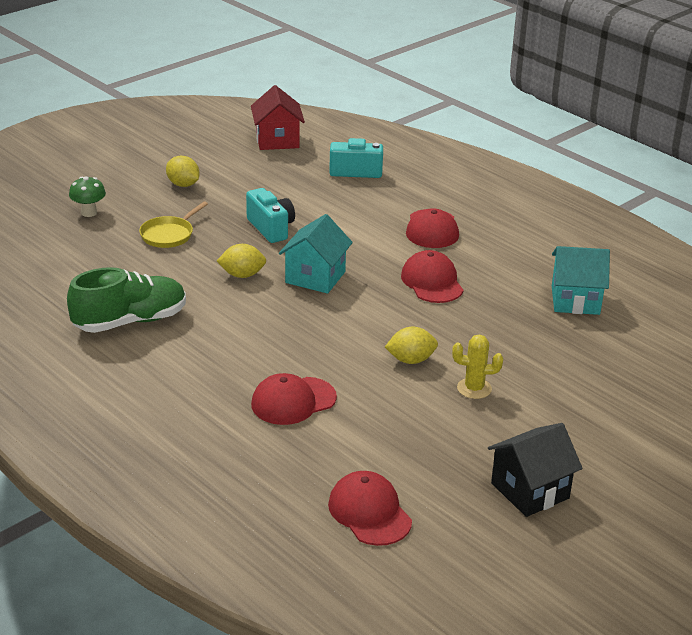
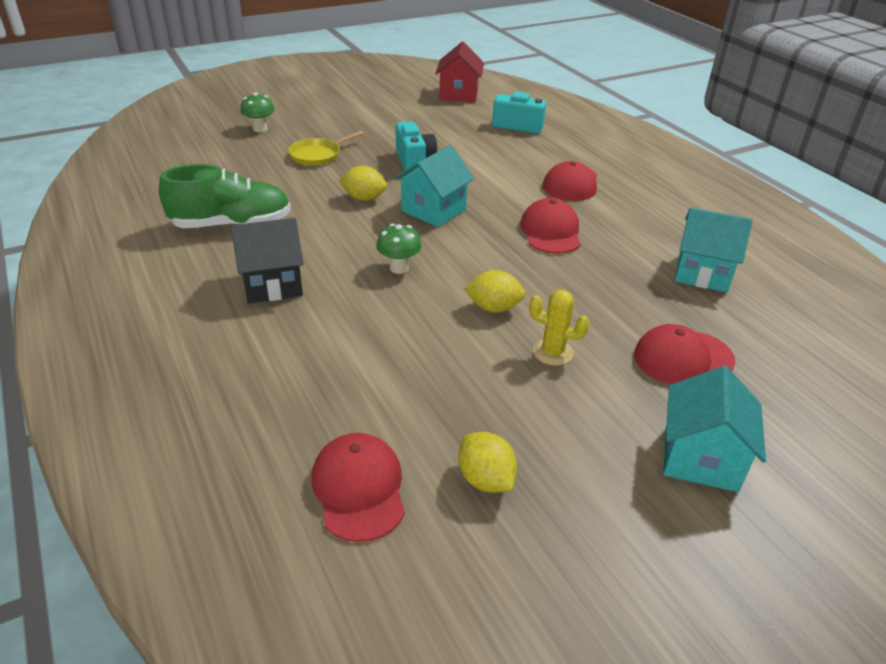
camera: 15 degrees right, 5 degrees up
yellow lemon [166,156,200,187] -> yellow lemon moved to [458,432,517,493]
red cap [251,373,337,425] -> red cap moved to [634,324,736,384]
black house [488,423,583,517] -> black house moved to [231,218,304,303]
none -> green mushroom [376,224,421,274]
none -> turquoise house [663,366,766,492]

